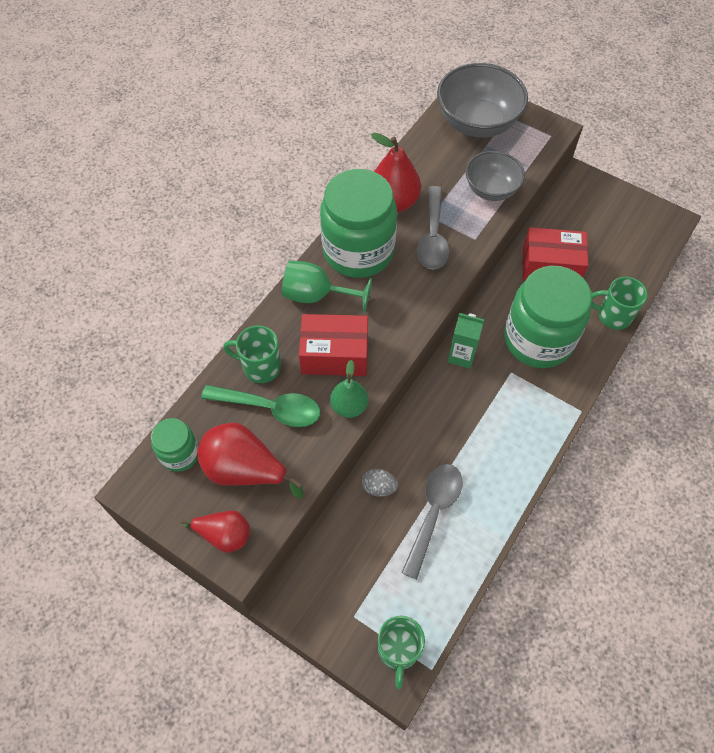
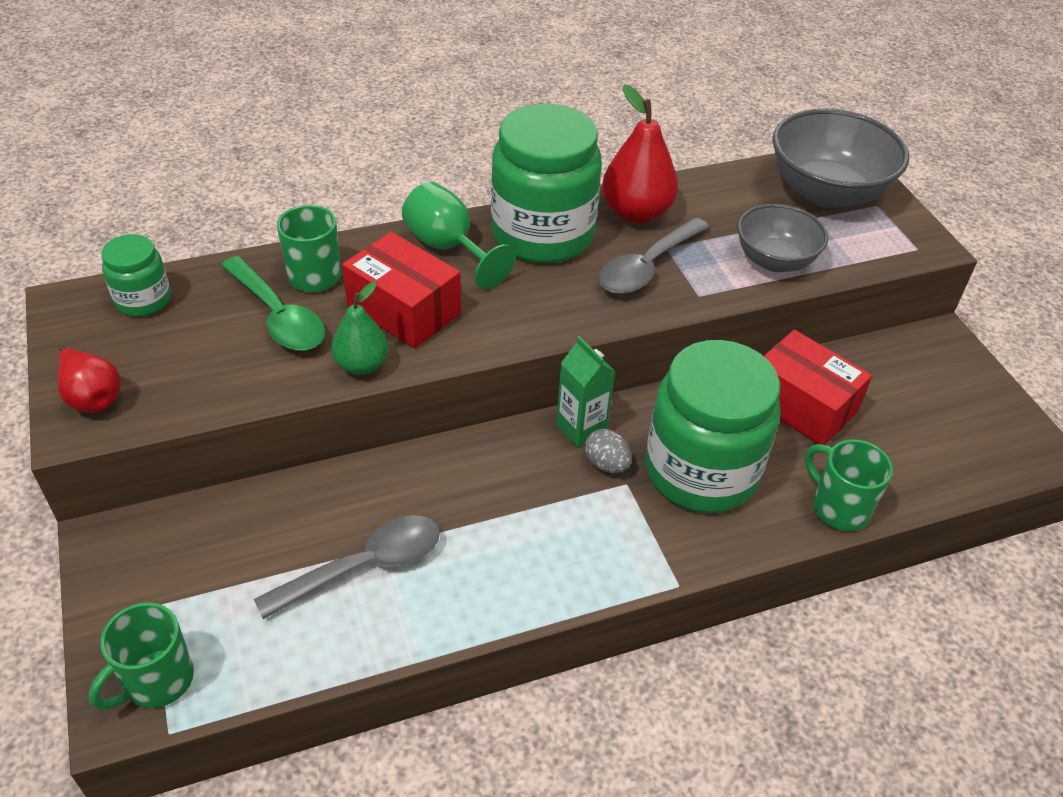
camera: 35 degrees right, 15 degrees down
red pear [197,423,303,499] -> none
grey egg [362,469,398,497] -> grey egg moved to [585,429,631,473]

